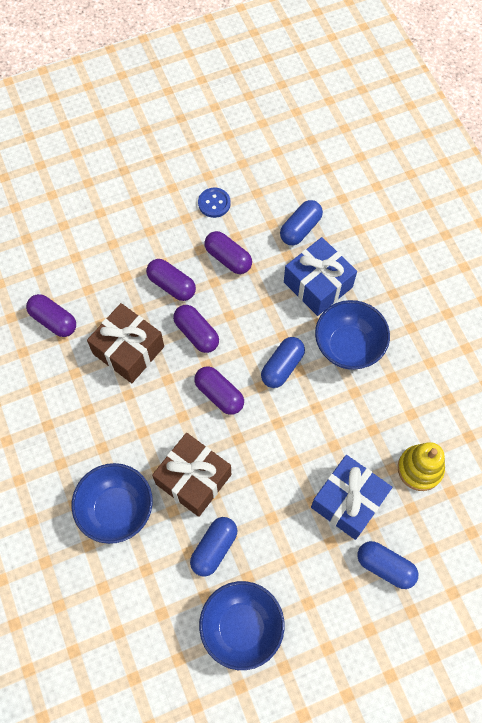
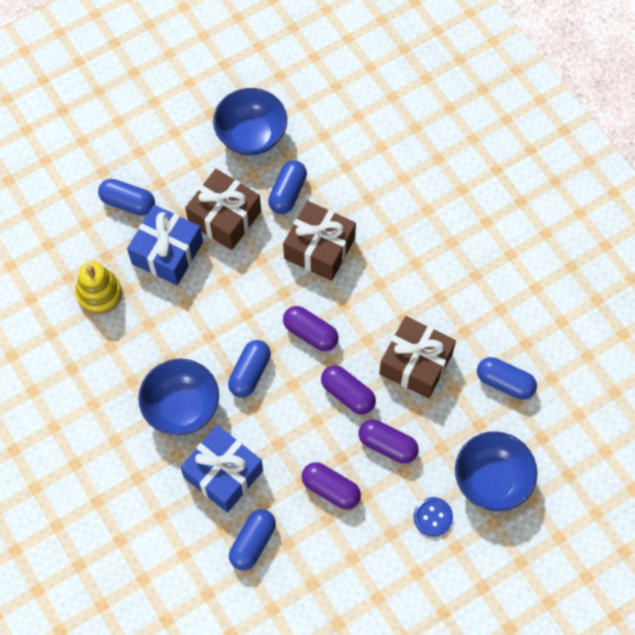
camera: 170 degrees right, 0 degrees up
purple capsule [26,294,76,337] -> blue capsule [477,357,537,400]
blue bowl [72,463,153,544] -> blue bowl moved to [455,431,537,512]
blue button [198,188,231,218] -> blue button moved to [414,497,453,537]
none -> brown gift [185,169,261,250]

